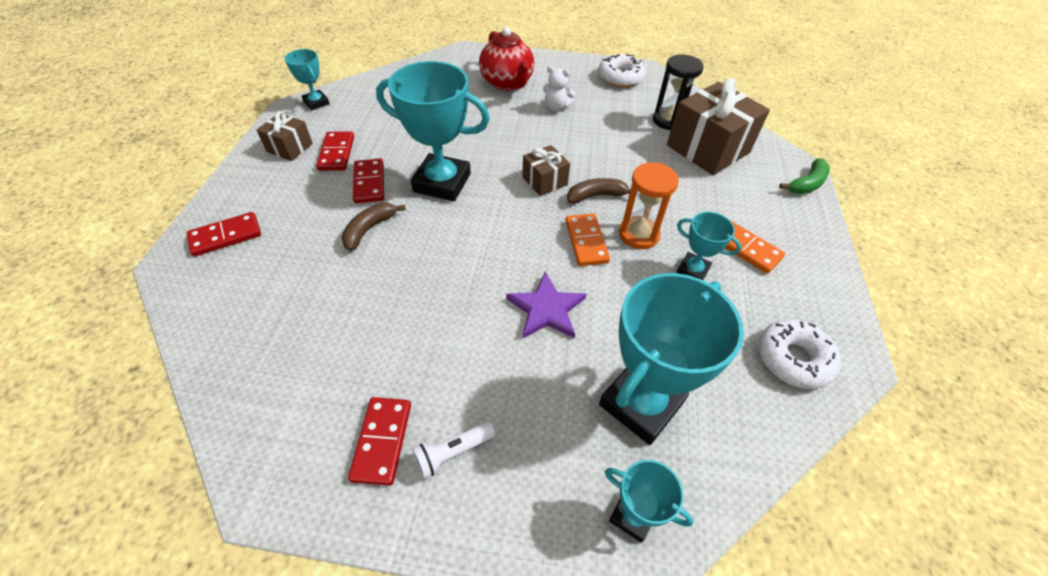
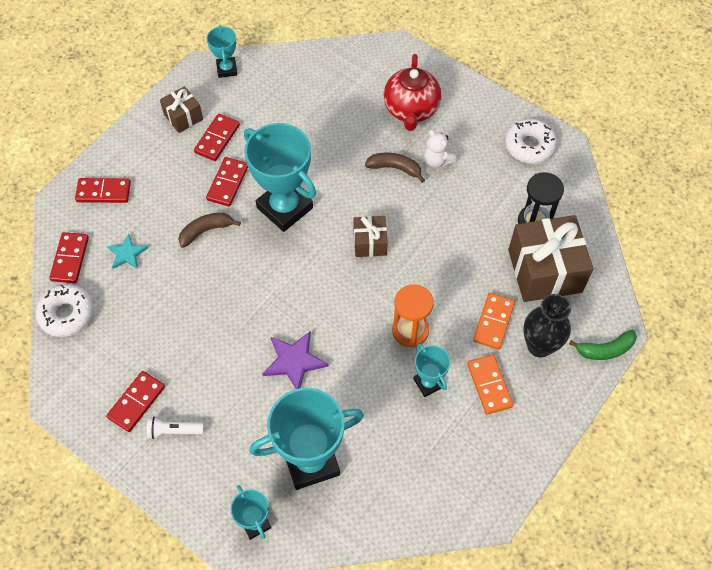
camera: 30 degrees right, 10 degrees up
orange domino [565,213,610,266] -> orange domino moved to [473,293,515,350]
brown banana [567,178,631,204] -> brown banana moved to [365,153,425,183]
white donut [758,319,841,389] -> white donut moved to [36,284,94,337]
none -> red domino [49,232,89,283]
none -> turquoise star [107,234,148,269]
none -> black vase [523,294,571,358]

